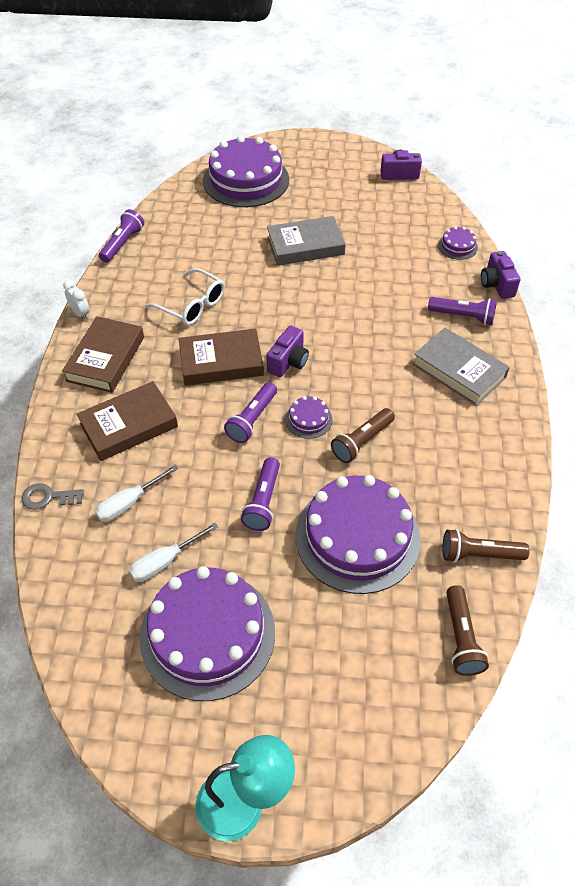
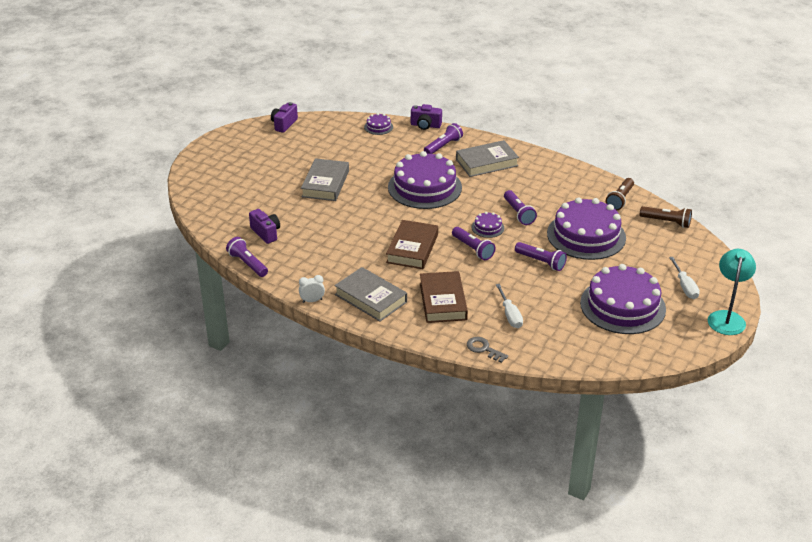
camera: 65 degrees left, 15 degrees down
grey key [21,483,84,510] -> grey key turned 105 degrees clockwise [467,337,508,363]
brown book [62,316,144,393] -> grey book [334,267,407,322]
white screwdriver [129,523,218,582] -> white screwdriver moved to [669,257,700,299]
white glasses [145,268,225,325] -> none
purple cake [203,135,289,207] -> purple cake moved to [388,151,462,209]
purple camera [267,325,309,377] -> purple camera moved to [249,209,280,244]
brown flashlight [331,408,395,463] -> purple flashlight [504,190,537,225]

